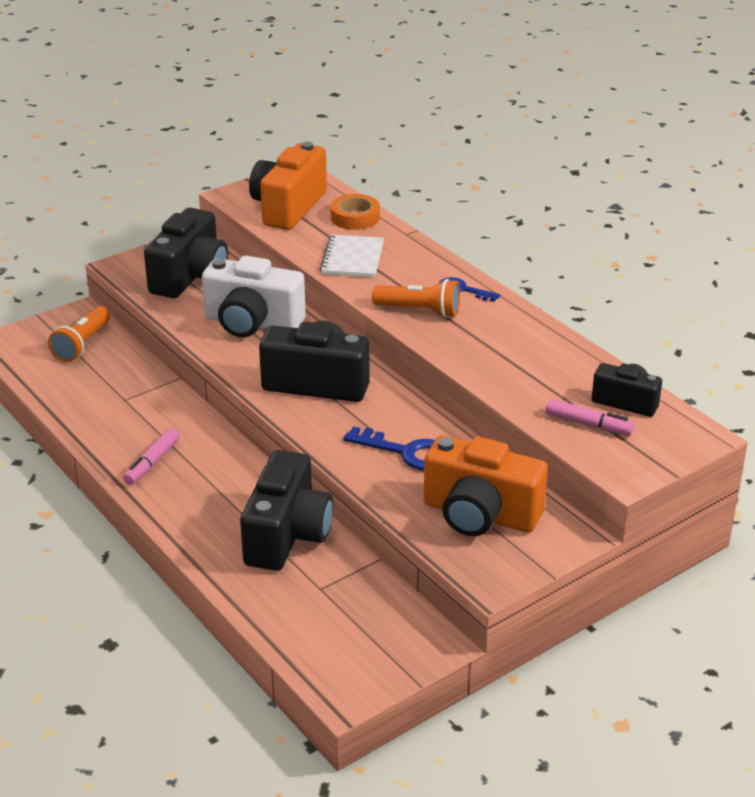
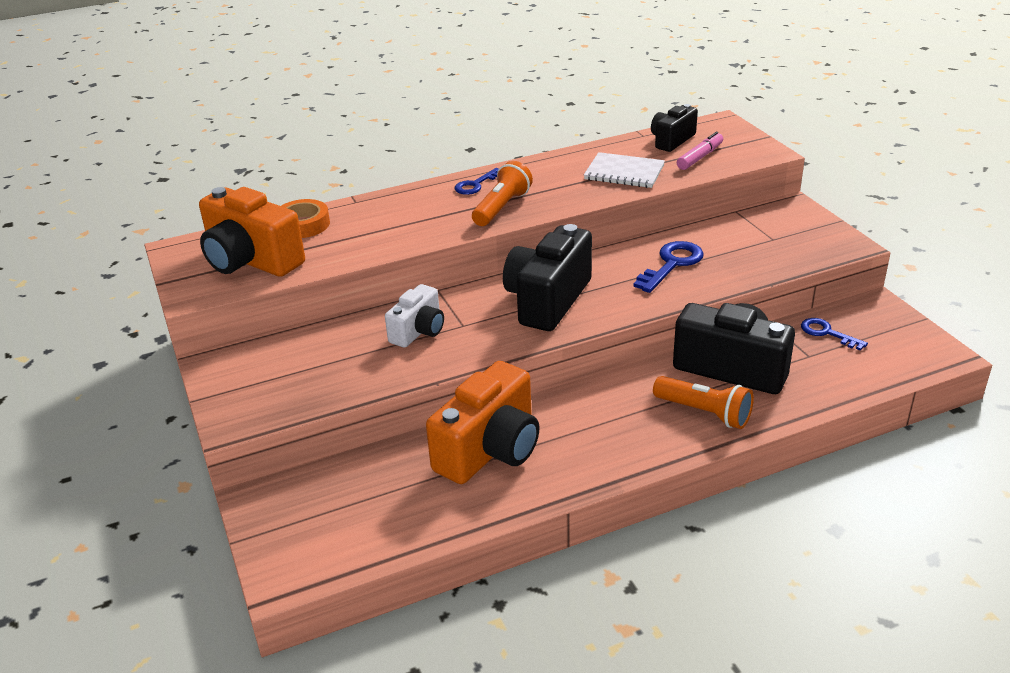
camera: 75 degrees left, 0 degrees up
orange flashlight [48,306,110,362] -> orange flashlight moved to [653,376,754,429]
pink marker [123,428,180,485] -> none
black camera [144,208,228,298] -> none
white camera [202,256,306,337] -> white camera [385,284,444,348], size x0.58
white notebook [320,235,384,278] -> white notebook moved to [584,152,665,188]
orange camera [424,435,548,536] -> orange camera moved to [426,361,540,484]
none -> blue key [801,318,868,351]

